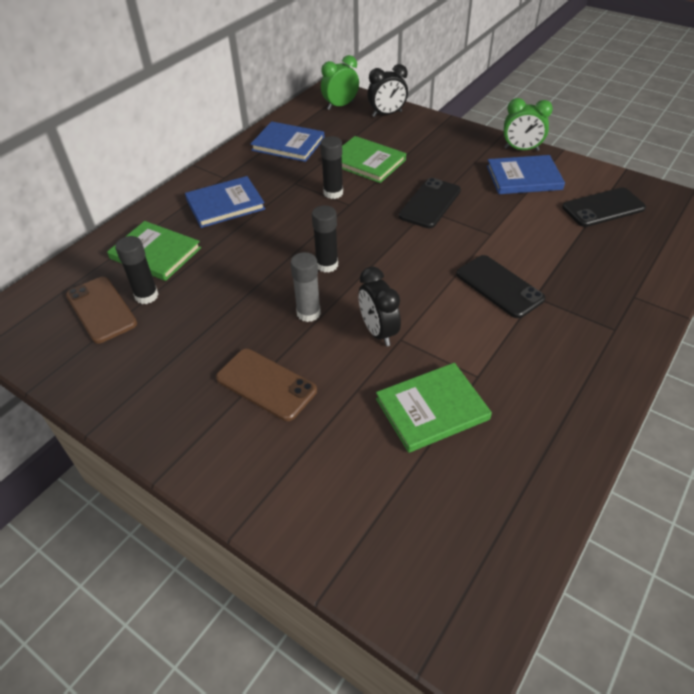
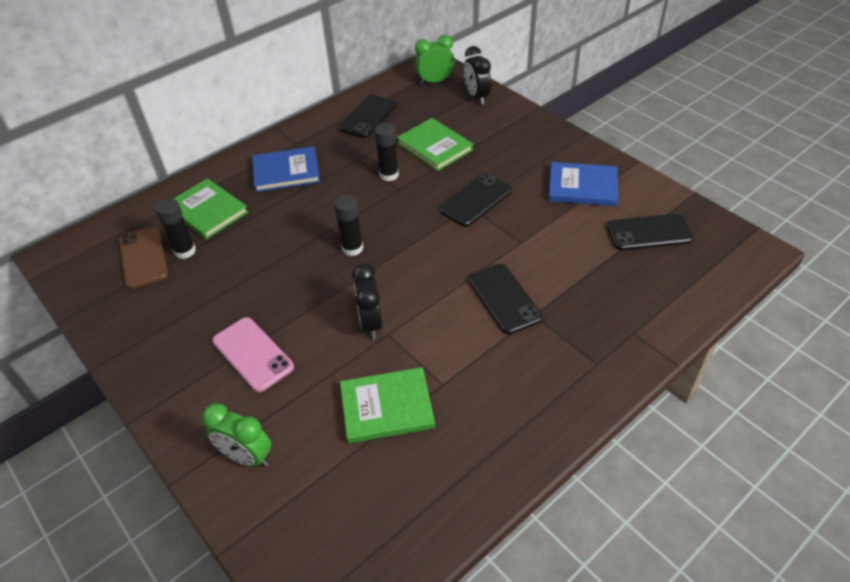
camera: 15 degrees right, 0 degrees up
brown phone [216,349,317,421] -> pink phone [212,317,294,392]
blue book [251,121,324,162] -> black phone [339,95,397,138]
grey glue stick [290,252,321,322] -> none
black clock [367,64,408,117] -> black clock turned 75 degrees clockwise [464,46,491,105]
green clock [504,98,553,151] -> green clock moved to [202,403,271,467]

